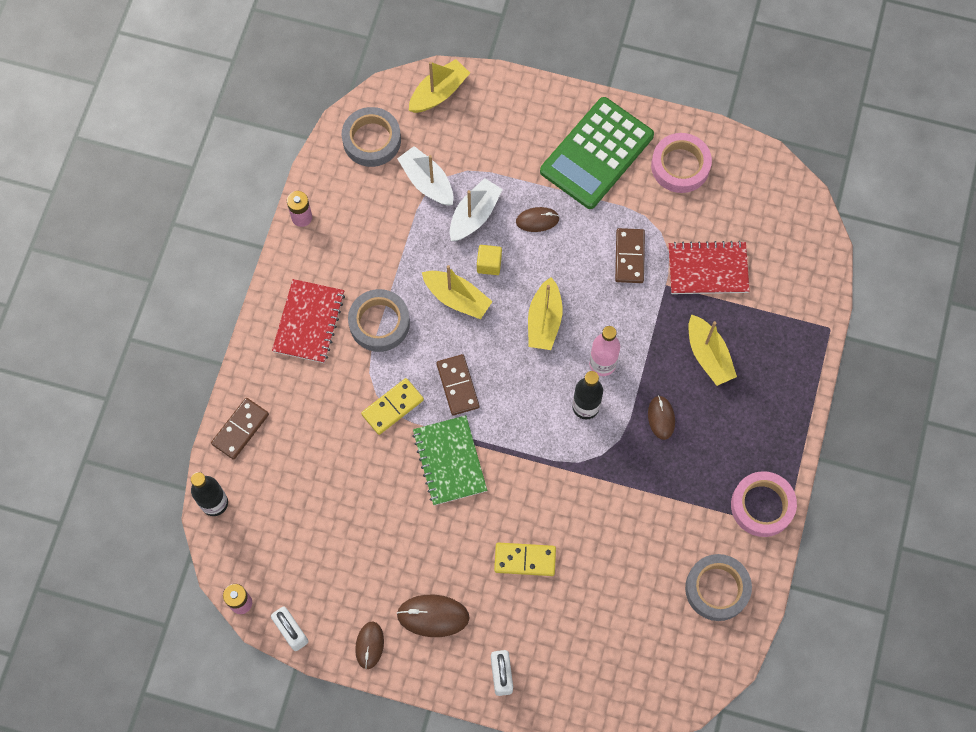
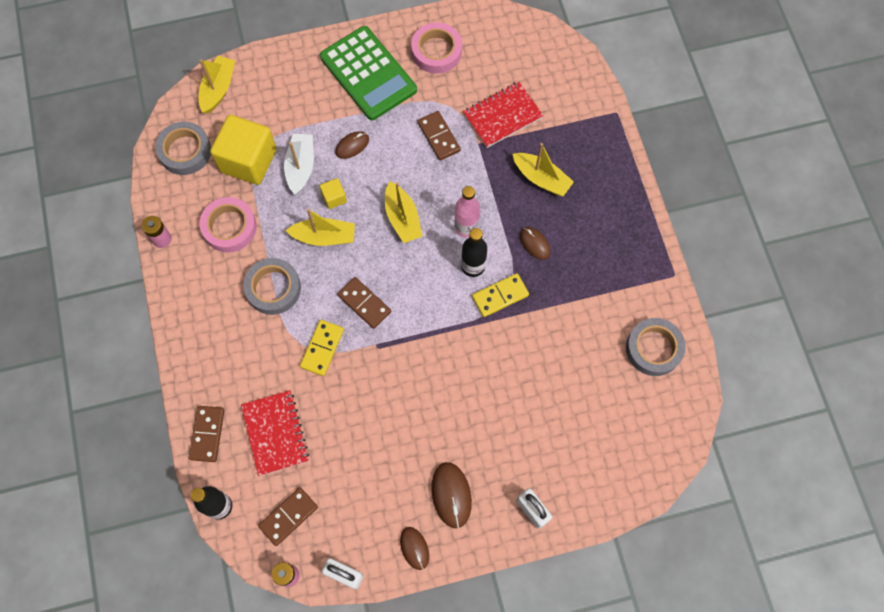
camera: 30 degrees left, 0 degrees up
red notebook [272,279,345,363] -> red notebook moved to [241,390,309,476]
brown mouse [396,595,470,637] -> brown mouse turned 75 degrees counterclockwise [431,462,472,528]
white boat [397,146,453,206] -> yellow cube [210,115,277,185]
green notebook [412,415,487,505] -> none
yellow domino [494,542,556,576] -> yellow domino moved to [472,273,529,317]
green calculator [540,97,654,209] -> green calculator turned 45 degrees counterclockwise [320,26,417,120]
pink tape [731,471,797,537] -> pink tape moved to [200,197,257,253]
none -> brown domino [258,487,318,546]

